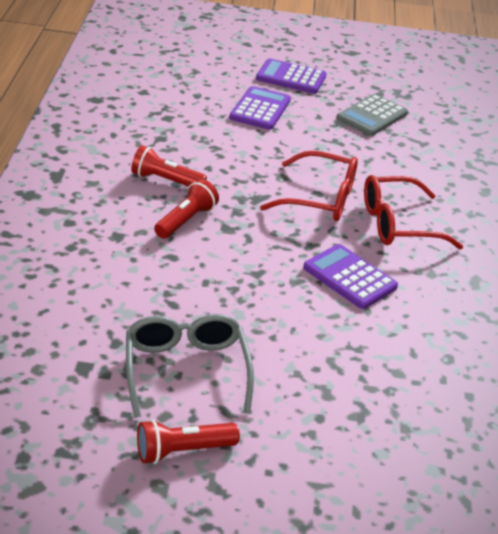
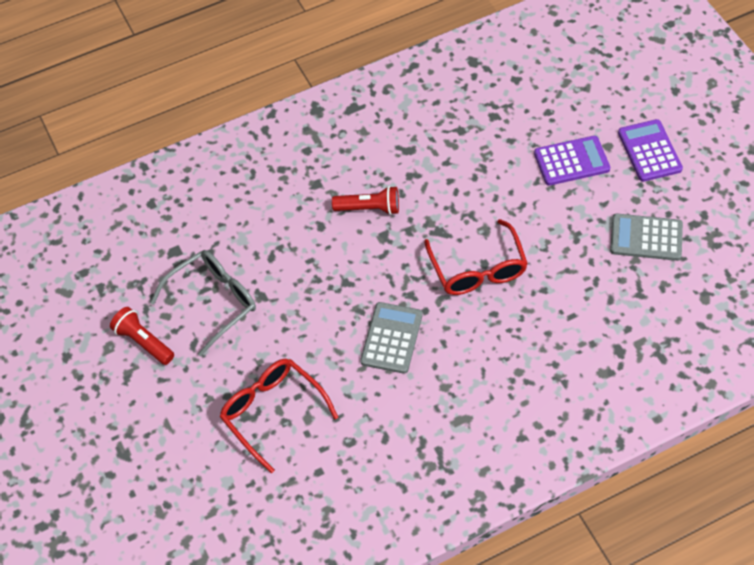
camera: 65 degrees right, 20 degrees up
red flashlight [131,145,207,187] -> none
purple calculator [303,244,398,309] -> grey calculator [360,302,423,374]
red glasses [364,175,463,249] -> red glasses moved to [220,359,338,473]

